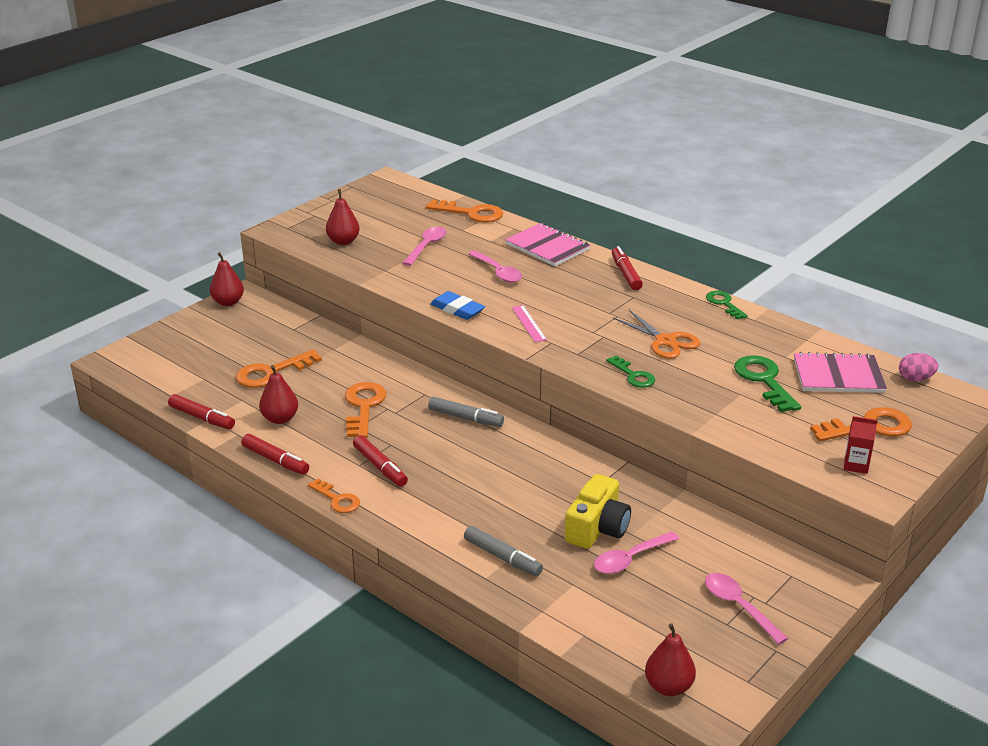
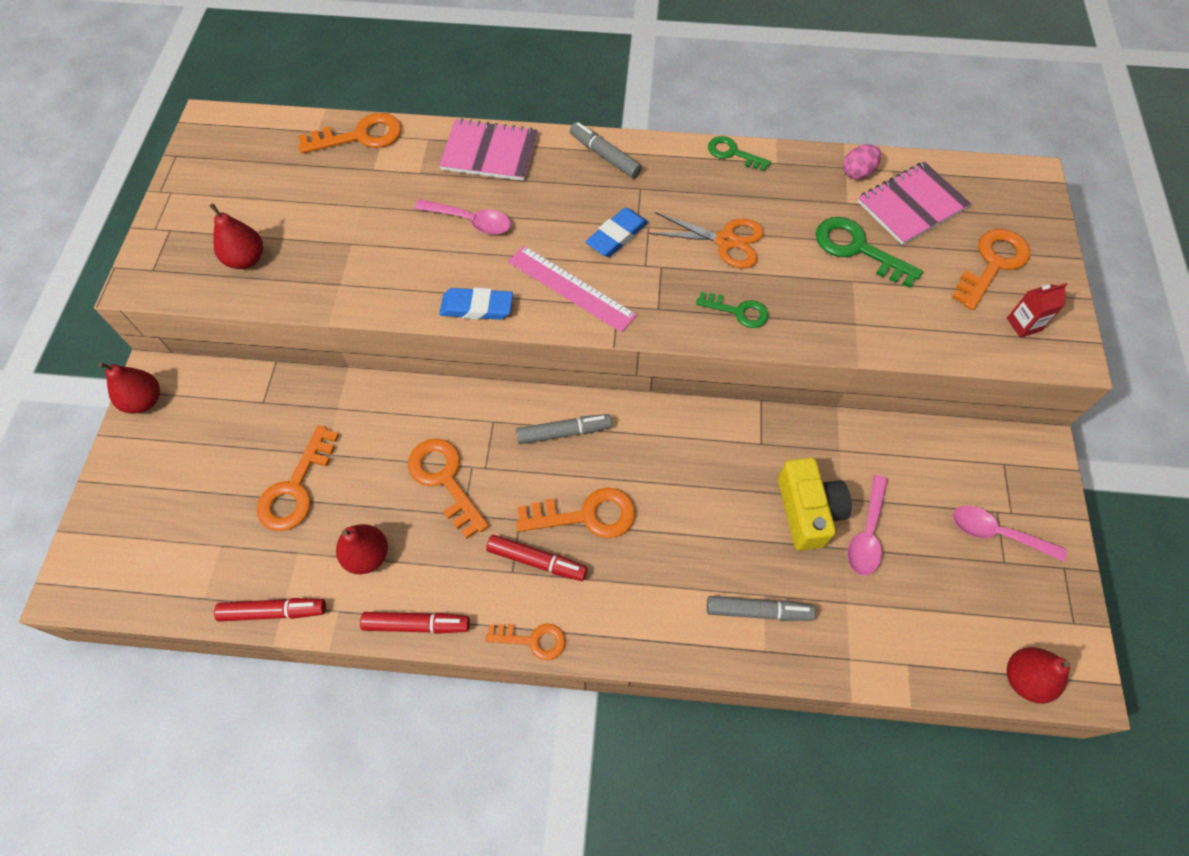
camera: 35 degrees left, 30 degrees up
pink spoon [403,226,447,266] -> none
pink ruler [512,305,547,342] -> pink ruler [508,246,637,333], size x1.63
red marker [612,246,643,290] -> grey marker [570,122,642,178]
pink egg [899,353,938,382] -> pink egg moved to [843,144,881,179]
none -> orange key [516,488,635,538]
none -> blue eraser [585,207,648,257]

